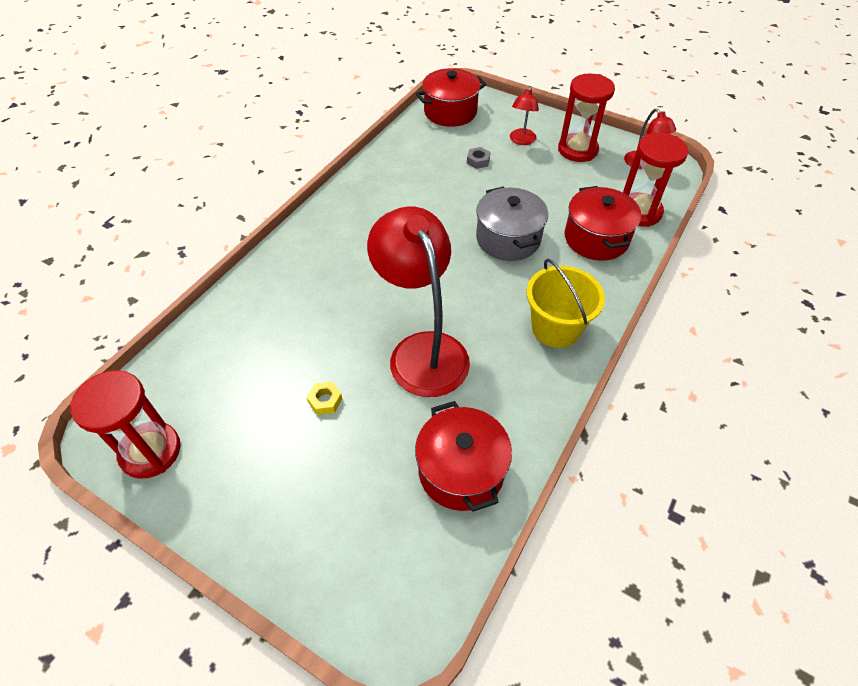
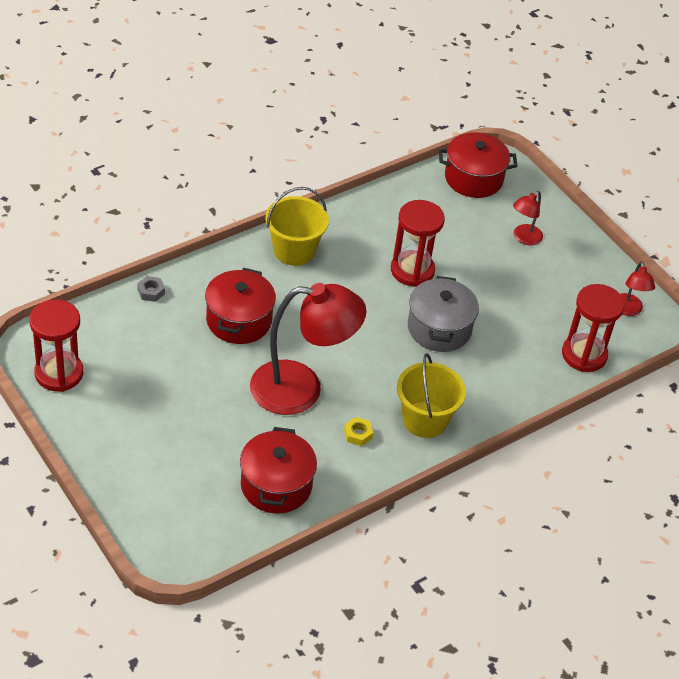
camera: 20 degrees right, 5 degrees down
yellow nut [307,382,342,415] -> yellow nut moved to [344,417,373,446]
red lamp [367,206,470,397] -> red lamp turned 90 degrees clockwise [250,283,366,415]
grey nut [467,147,490,169] -> grey nut moved to [137,276,165,302]
red hourglass [558,73,615,162] -> red hourglass moved to [391,200,445,287]
red pot [565,186,641,261] -> red pot moved to [205,268,276,344]
none -> yellow bucket [265,187,329,266]

